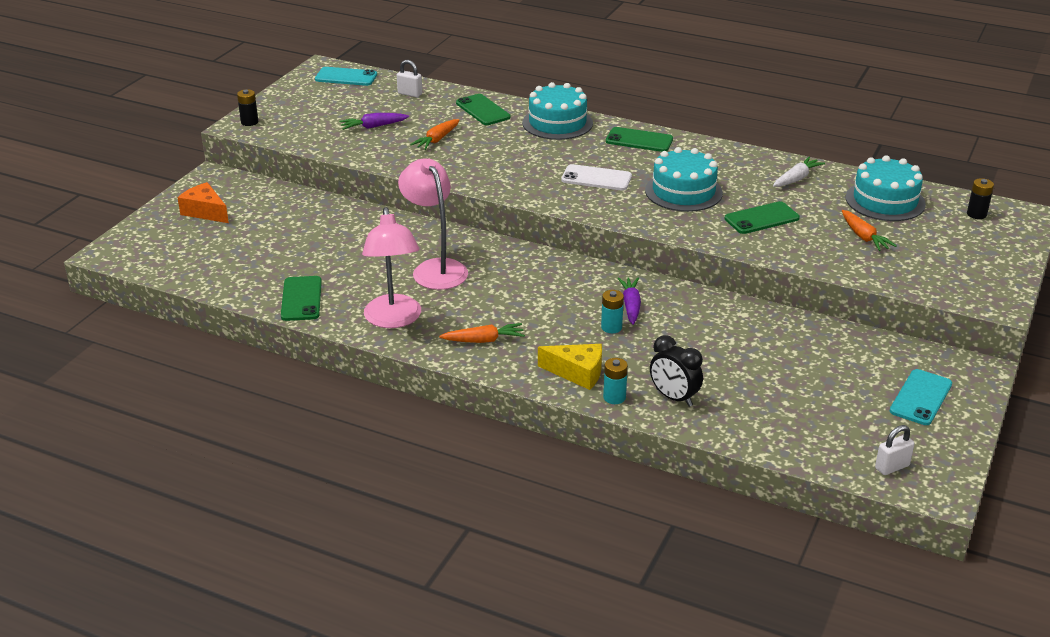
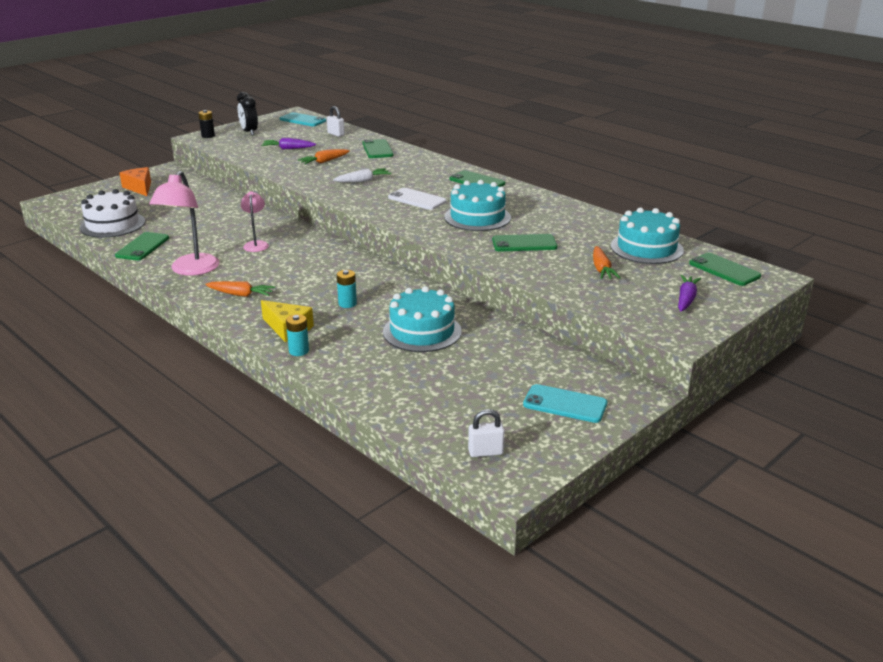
camera: 20 degrees right, 5 degrees down
pink lamp [398,159,468,290] -> pink lamp [241,191,269,252], size x0.56
turquoise cake [522,82,593,140] -> turquoise cake moved to [383,286,462,352]
purple carrot [618,278,641,325] -> purple carrot moved to [678,275,701,311]
black clock [650,335,703,407] -> black clock moved to [237,92,258,136]
white carrot [773,157,825,187] -> white carrot moved to [333,168,391,183]
turquoise phone [890,369,952,425] -> turquoise phone turned 60 degrees clockwise [523,384,607,423]
black battery [967,178,994,219] -> green phone [689,253,761,286]
none -> white cake [80,189,145,238]

